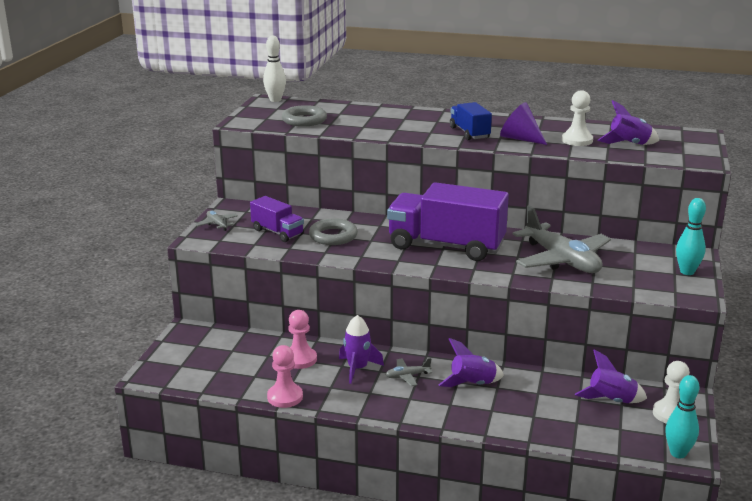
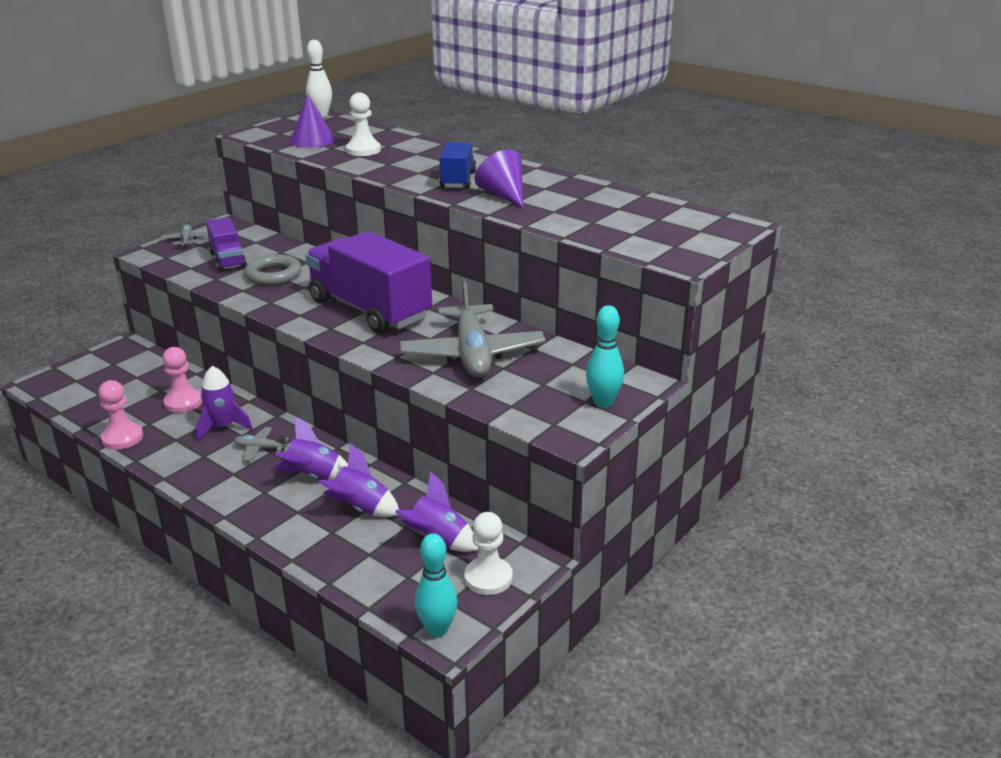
camera: 25 degrees right, 5 degrees up
grey ring [282,105,327,127] -> purple cone [290,94,336,148]
white pawn [562,90,593,146] -> white pawn moved to [346,92,381,156]
purple rocket [598,100,659,145] -> purple rocket moved to [318,443,399,517]

